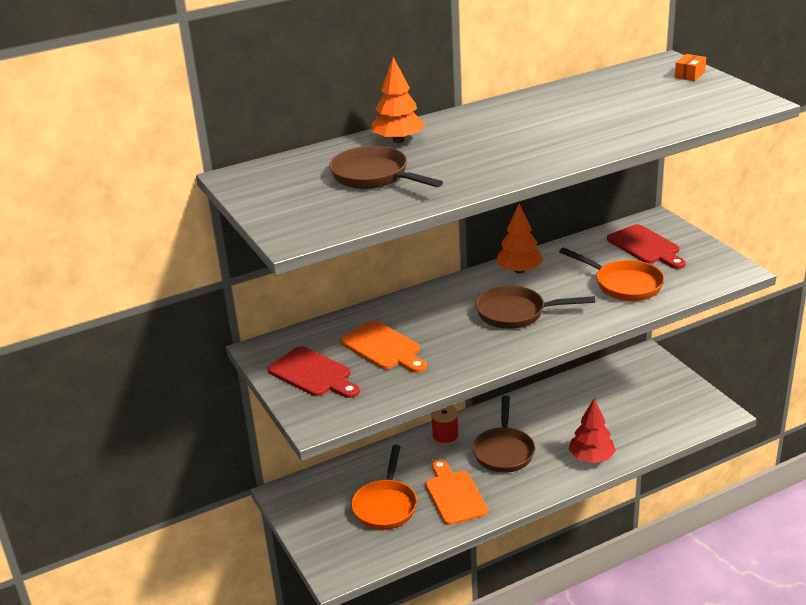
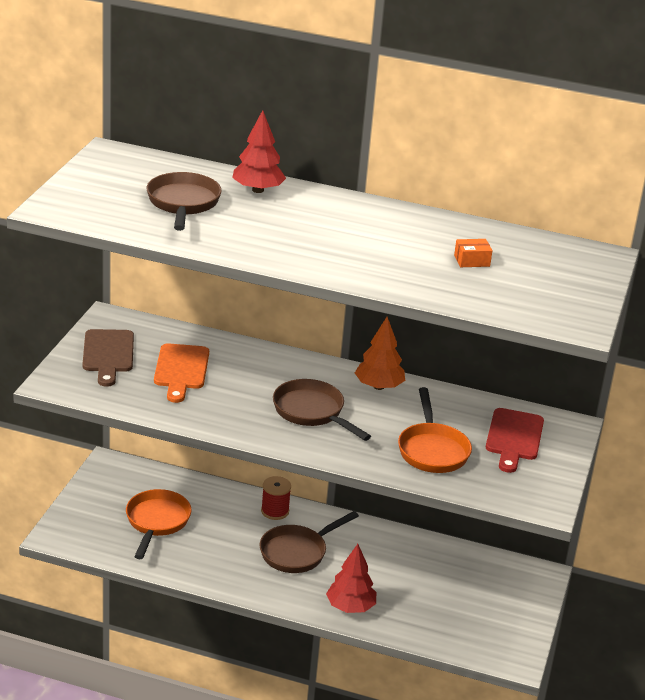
camera: 40 degrees right, 0 degrees up
red cutting board [267,346,360,398] -> brown cutting board [83,329,134,387]
orange pan [351,445,417,530] -> orange pan turned 135 degrees clockwise [126,489,191,559]
orange tree [372,57,425,143] -> red tree [232,110,286,193]
orange cutting board [425,459,488,525] -> none
orange box [675,54,706,81] -> orange box moved to [454,239,493,267]

